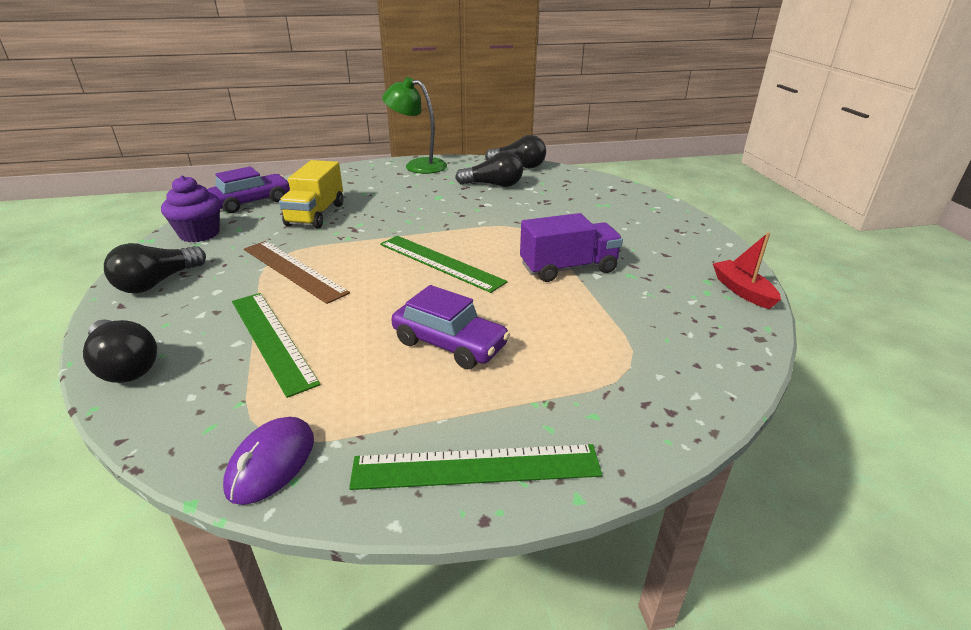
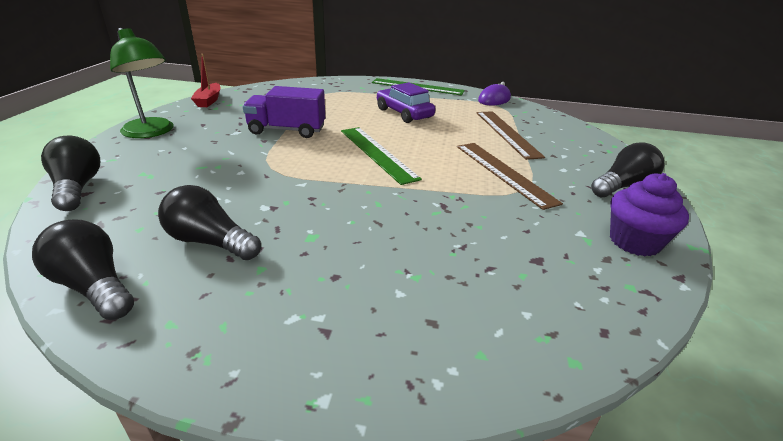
camera: 160 degrees left, 0 degrees up
black light bulb [83,319,157,383] -> black light bulb moved to [41,136,100,211]
purple car [207,166,290,213] -> none
green ruler [232,293,321,398] -> brown ruler [476,111,545,160]
yellow truck [279,160,343,229] -> none
green lamp [382,77,447,174] -> green lamp moved to [110,28,173,138]

